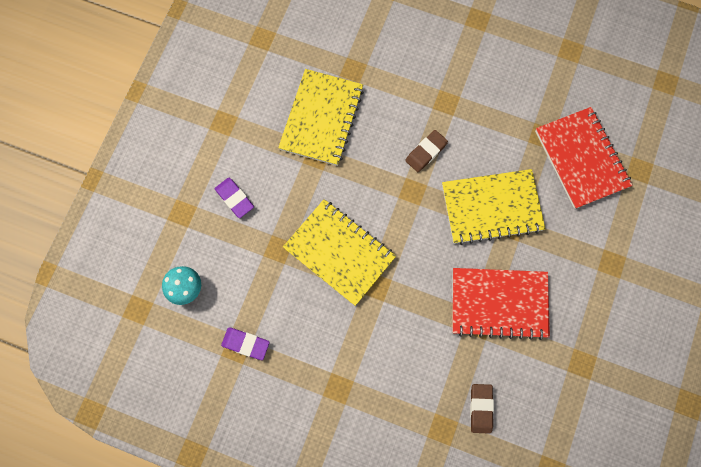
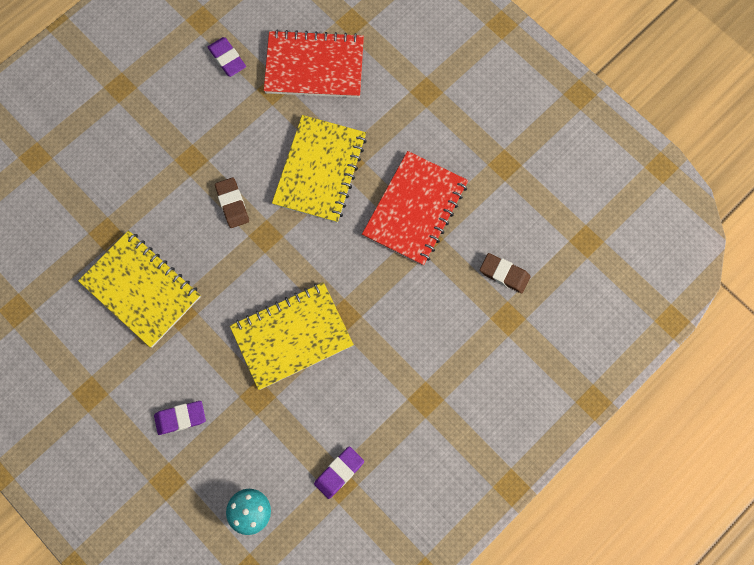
camera: 65 degrees left, 0 degrees up
none -> purple eraser [208,37,246,77]

